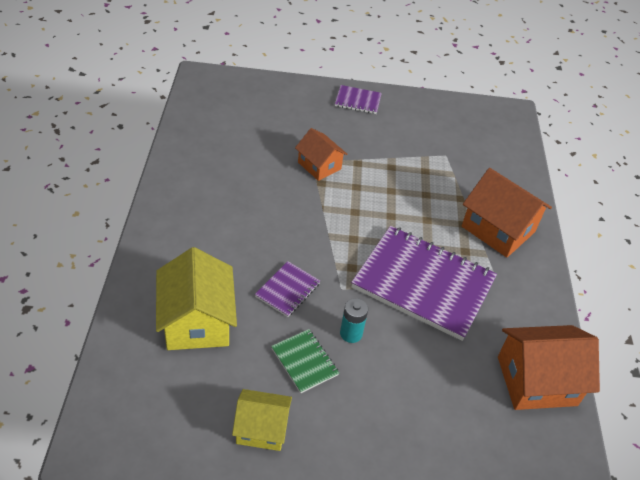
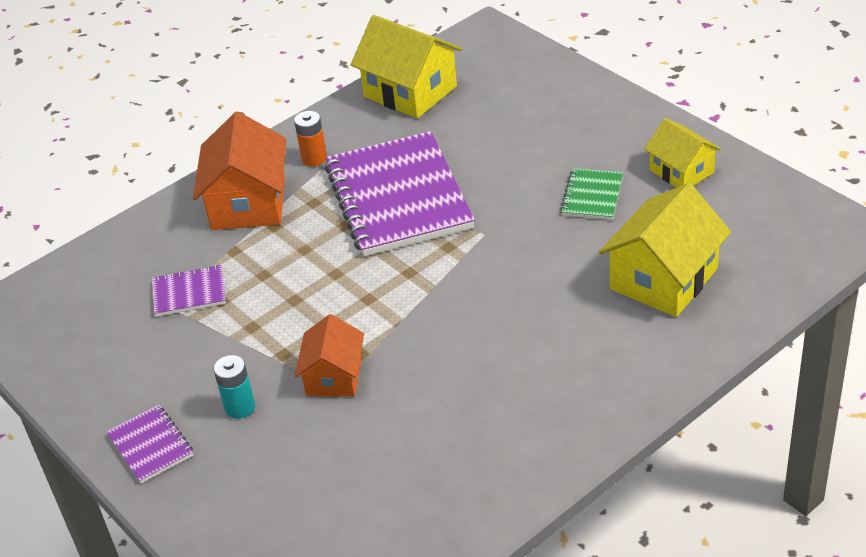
camera: 125 degrees left, 5 degrees down
purple notebook [255,261,320,317] -> purple notebook moved to [152,265,226,317]
turquoise battery [340,298,368,343] -> turquoise battery moved to [214,355,255,419]
orange house [498,325,600,410] -> yellow house [351,15,462,118]
none -> orange battery [294,111,327,167]

